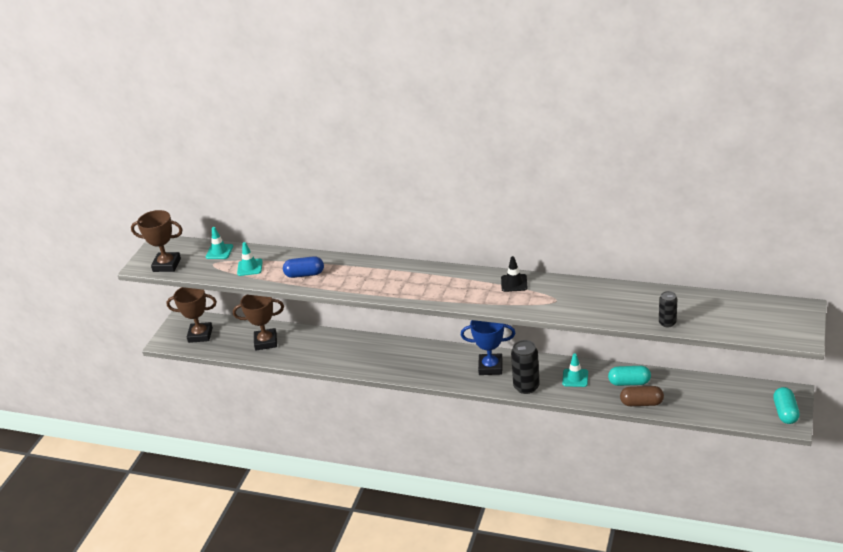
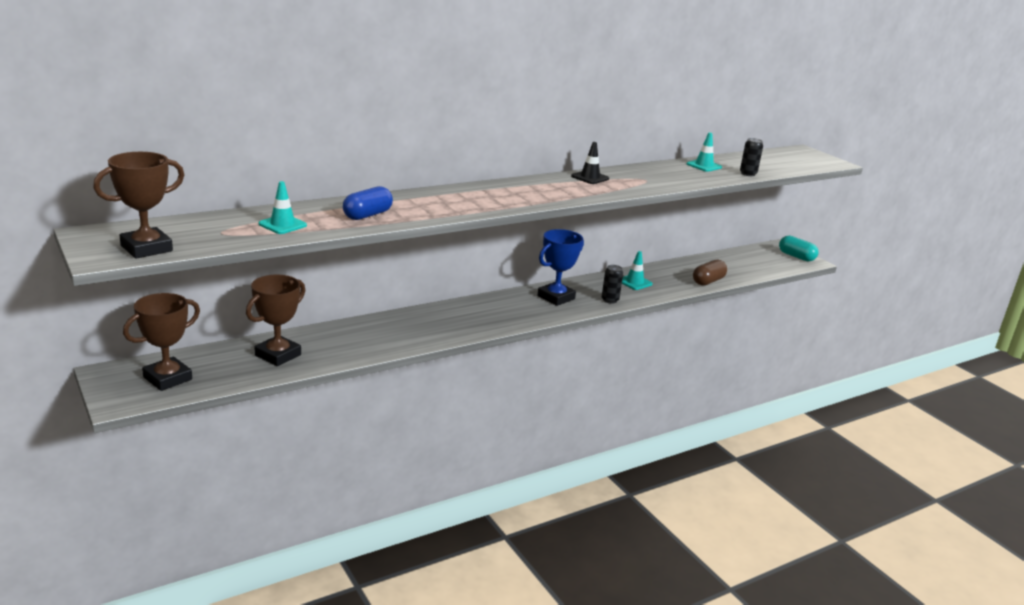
camera: 55 degrees left, 10 degrees down
turquoise traffic cone [206,227,233,259] -> turquoise traffic cone moved to [687,132,722,172]
black can [511,340,540,394] -> black can [602,265,623,304], size x0.60
turquoise capsule [608,366,651,386] -> none

